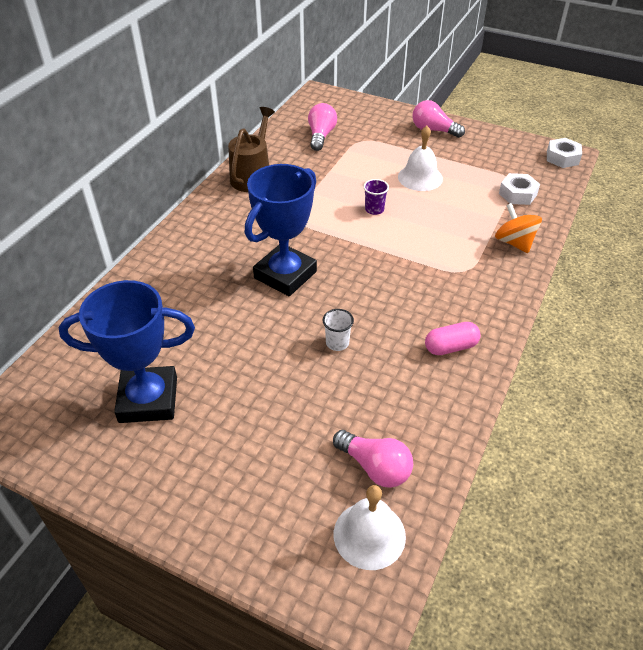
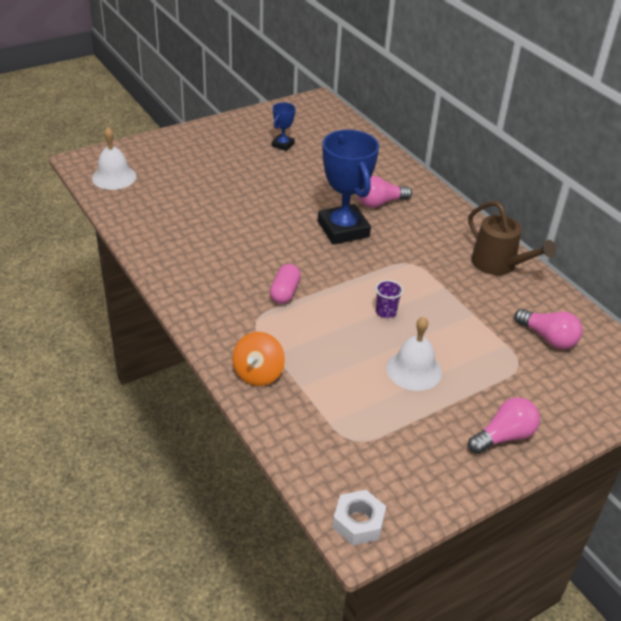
camera: 120 degrees right, 5 degrees down
blue trophy [59,280,195,423] -> blue trophy [272,102,296,151], size x0.48
white cup [323,309,354,351] -> none
pink light bulb [333,430,413,488] -> pink light bulb moved to [357,176,412,208]
pink capsule [425,322,480,355] -> pink capsule moved to [270,264,301,304]
orange spinning top [495,203,542,253] -> orange spinning top turned 105 degrees clockwise [232,332,285,386]
white nut [499,173,540,205] -> none

